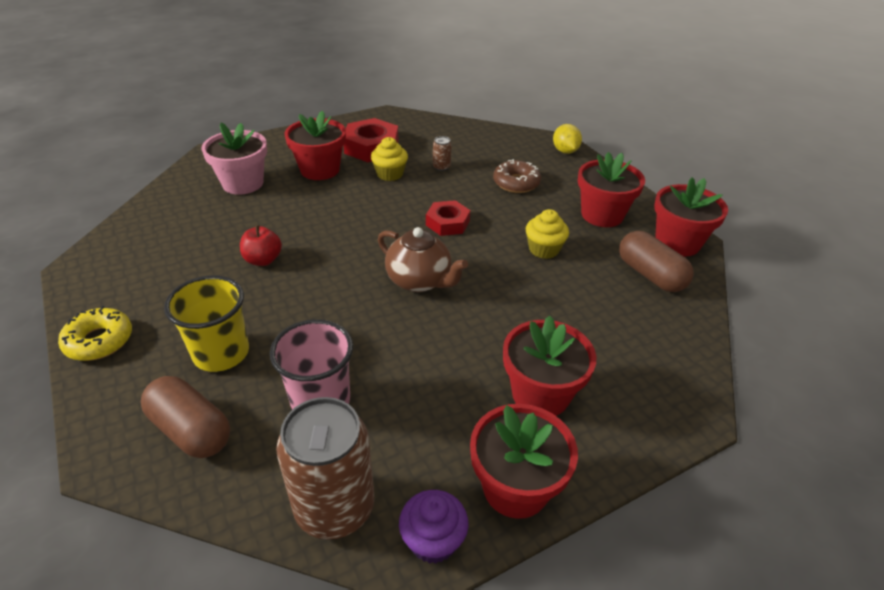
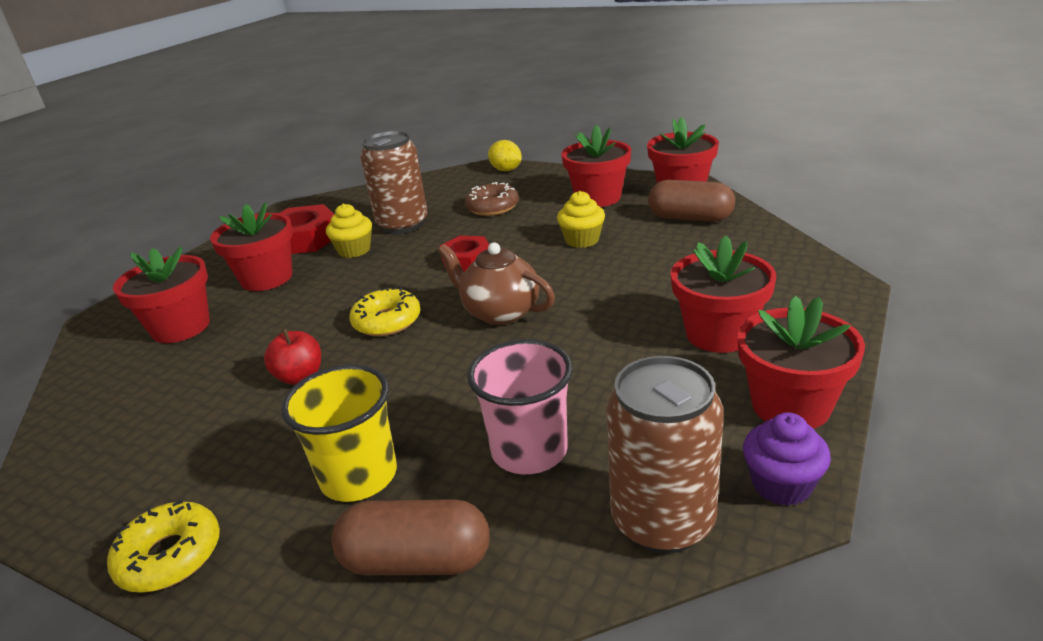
camera: 30 degrees left, 10 degrees down
pink flower pot [202,123,267,195] -> red flower pot [113,246,210,343]
brown teapot [378,227,468,292] -> brown teapot turned 150 degrees counterclockwise [438,242,555,325]
brown can [433,136,452,171] -> brown can [360,131,428,234], size x2.44
none -> yellow donut [349,287,421,336]

